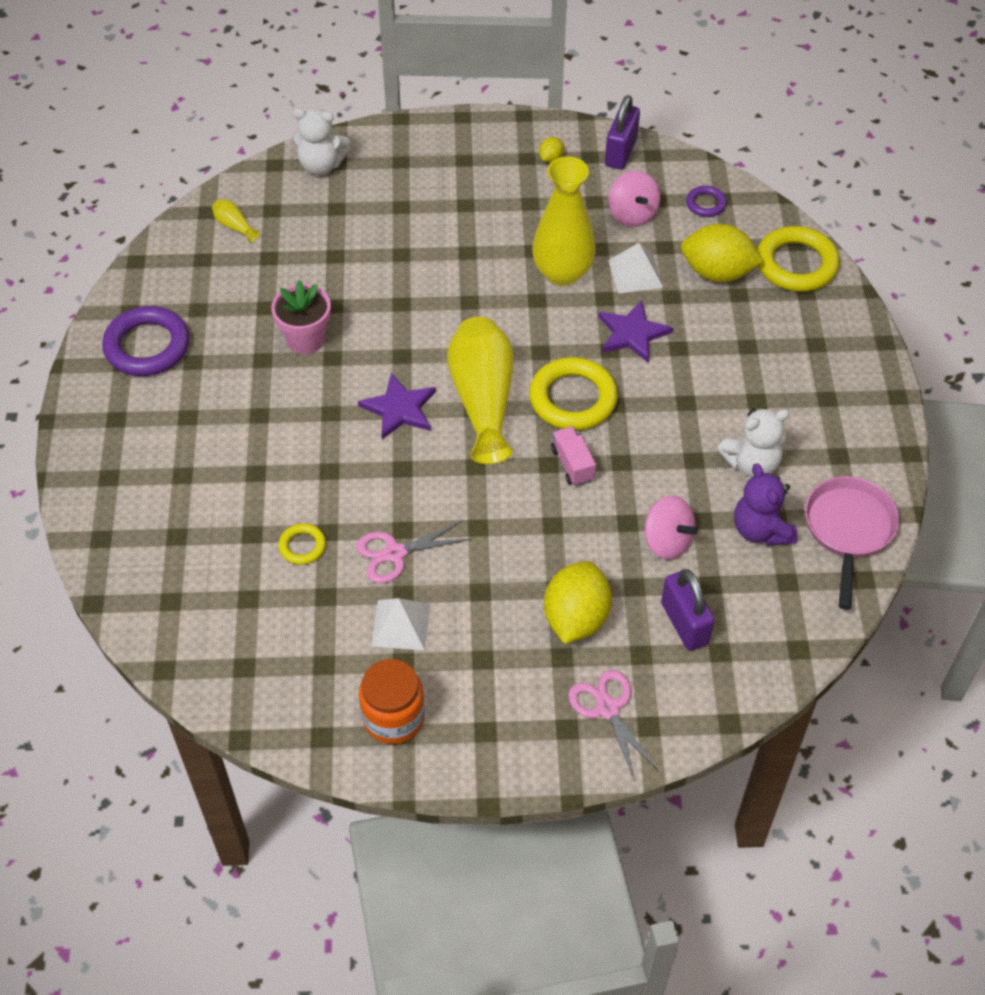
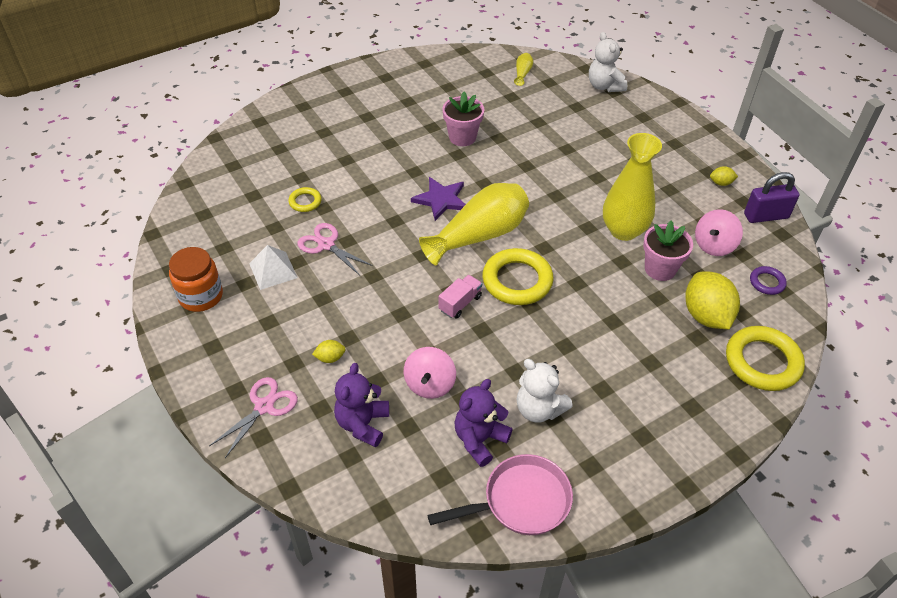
camera: 60 degrees right, 5 degrees down
purple ring [102,306,190,376] -> none
yellow lemon [544,561,612,644] -> yellow lemon [312,340,346,363], size x0.44
purple star [598,300,673,363] -> none
white pyramid [608,243,663,294] -> pink flower pot [643,221,693,281]
purple padlock [661,569,715,651] -> purple teddy bear [334,363,389,447]

